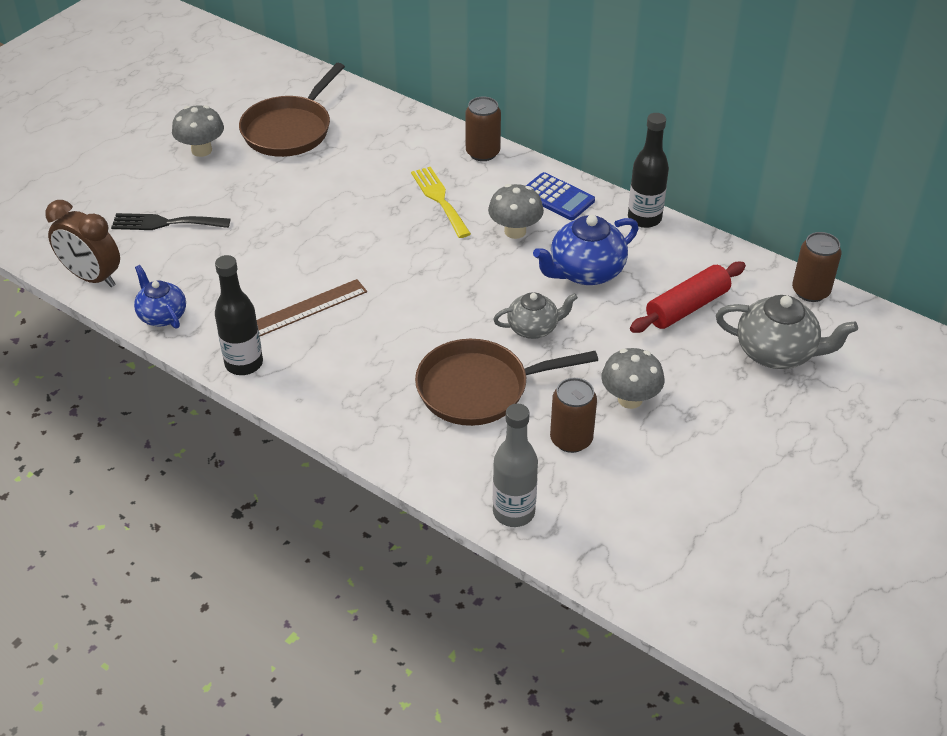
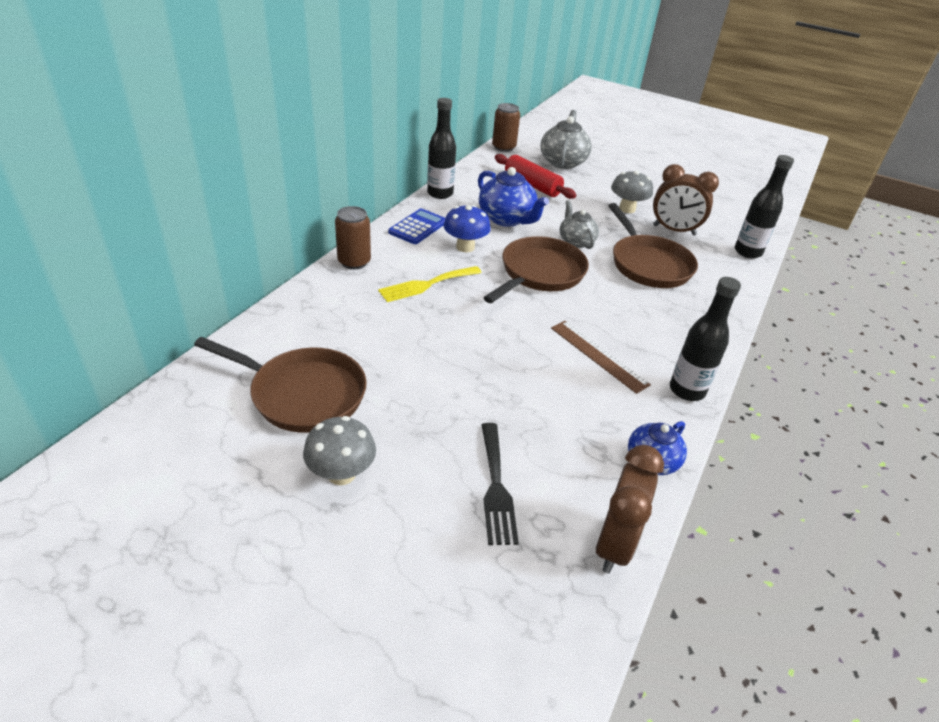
camera: 100 degrees left, 5 degrees down
grey mushroom [488,184,544,239] -> blue mushroom [444,205,491,252]
grey bottle [493,403,538,527] -> black bottle [735,155,794,259]
brown can [550,378,597,453] -> brown clock [653,164,719,236]
none -> brown pan [483,236,589,303]

